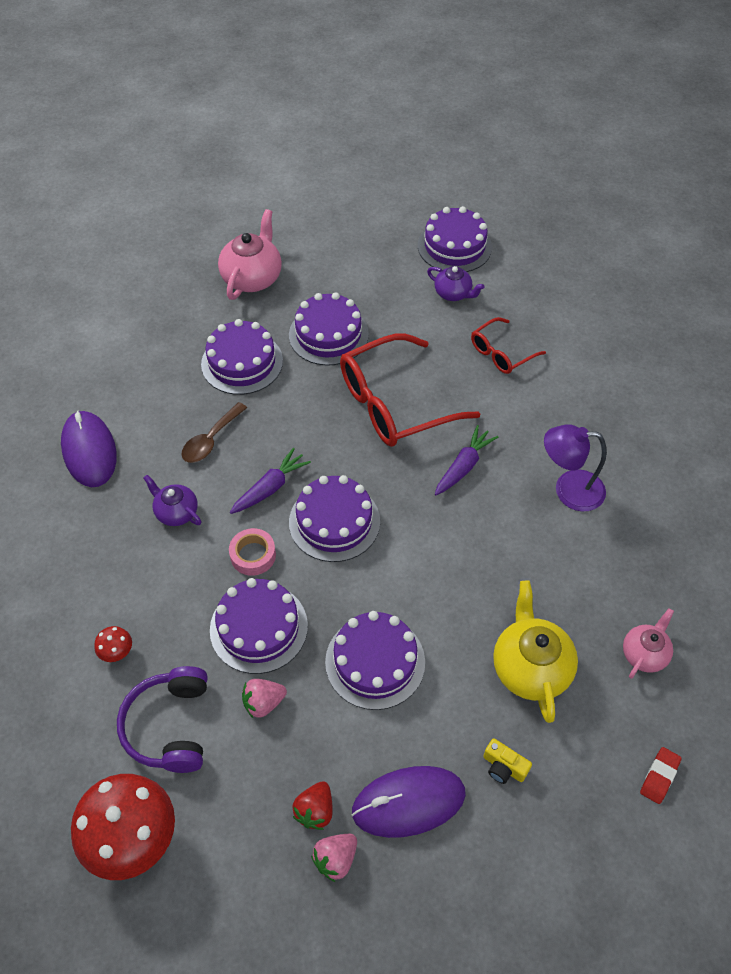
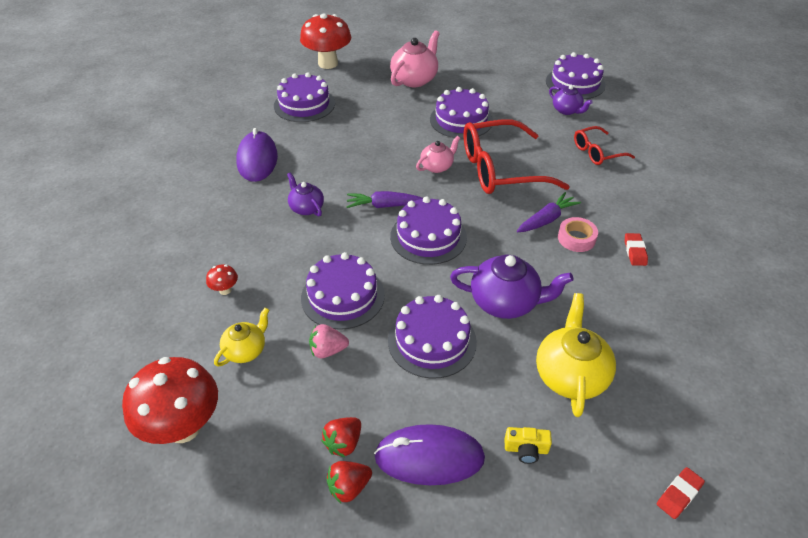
camera: 15 degrees right, 10 degrees down
purple headphones [117,666,208,773] -> yellow teapot [214,308,269,367]
brown spoon [182,402,247,463] -> none
purple cake [201,319,283,395] -> purple cake moved to [274,72,335,122]
pink tape [229,528,276,576] -> pink tape moved to [558,217,598,252]
purple carrot [230,448,311,514] -> purple carrot turned 150 degrees counterclockwise [346,191,423,208]
pink strawberry [311,834,357,882] -> red strawberry [326,461,372,503]
yellow camera [483,738,532,784] -> yellow camera turned 45 degrees counterclockwise [505,427,552,464]
purple lamp [544,425,607,511] -> red eraser [625,233,648,266]
pink teapot [623,608,674,679] -> pink teapot moved to [416,136,460,173]
none -> red mushroom [300,13,351,69]
none -> purple teapot [450,255,573,319]

